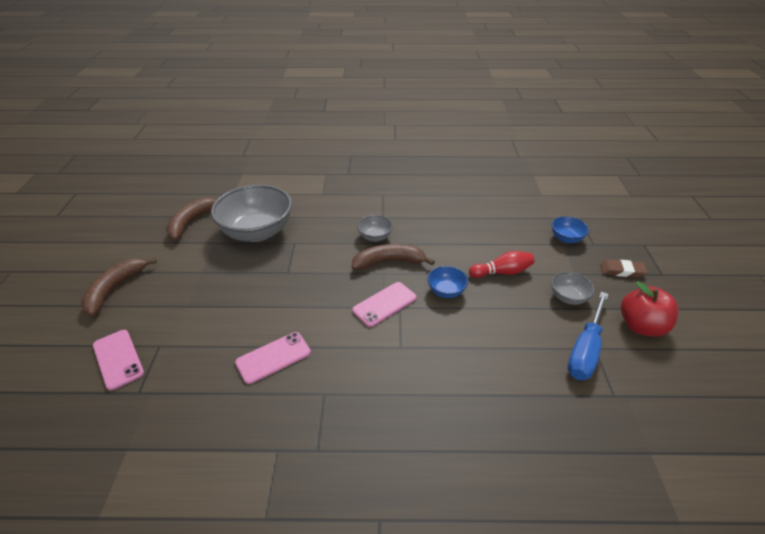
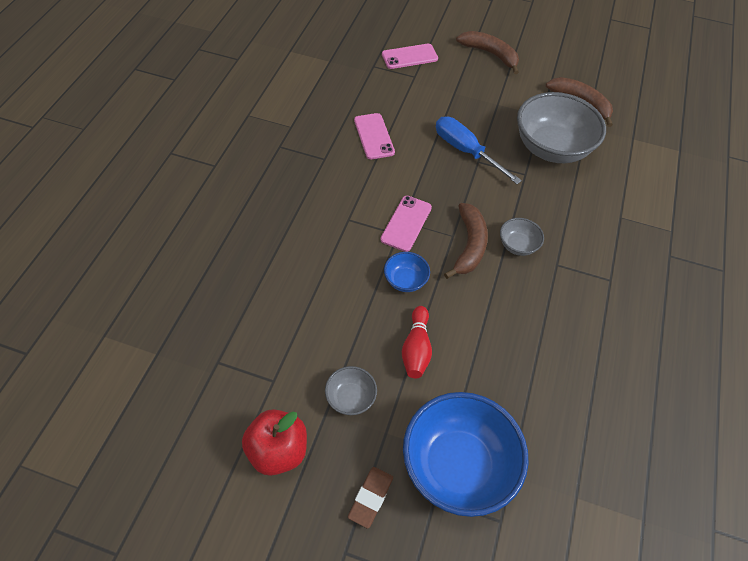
camera: 105 degrees right, 15 degrees up
pink phone [353,282,416,327] -> pink phone turned 45 degrees clockwise [380,196,432,252]
blue bowl [551,216,589,243] -> blue bowl [403,392,529,517], size x2.19
blue screwdriver [567,292,608,380] -> blue screwdriver moved to [436,116,522,184]

